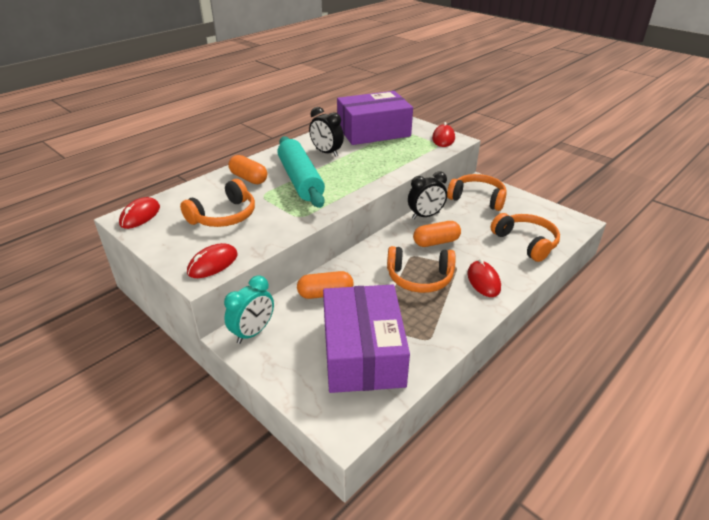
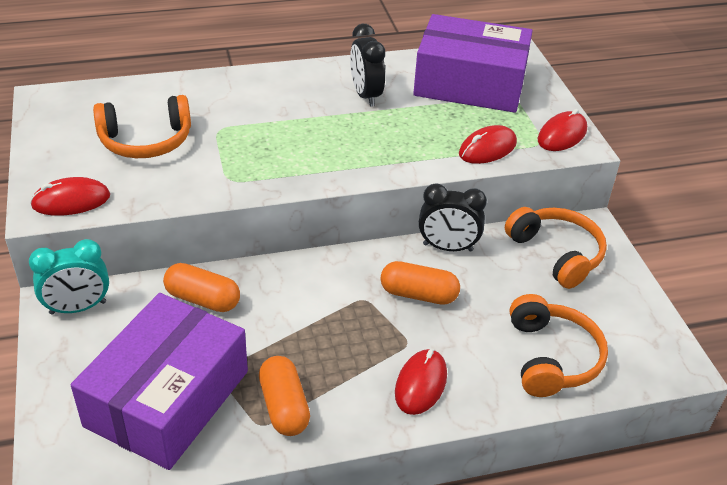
camera: 30 degrees right, 5 degrees up
red mouse [119,197,160,229] -> red mouse moved to [459,125,517,164]
orange capsule [228,155,267,184] -> orange capsule moved to [259,356,310,436]
turquoise rolling pin [277,136,325,208] -> none
orange headphones [387,246,456,293] -> none

